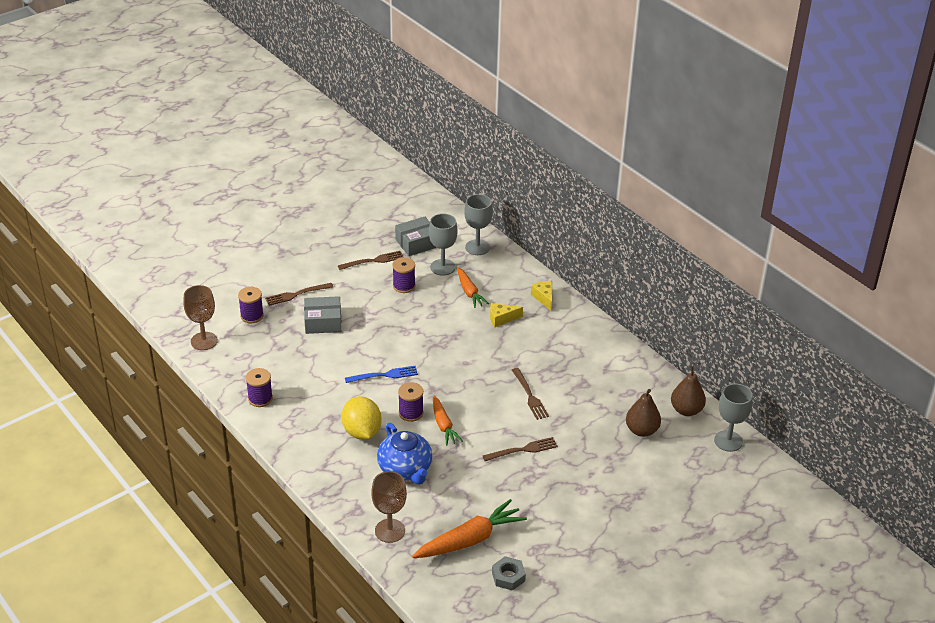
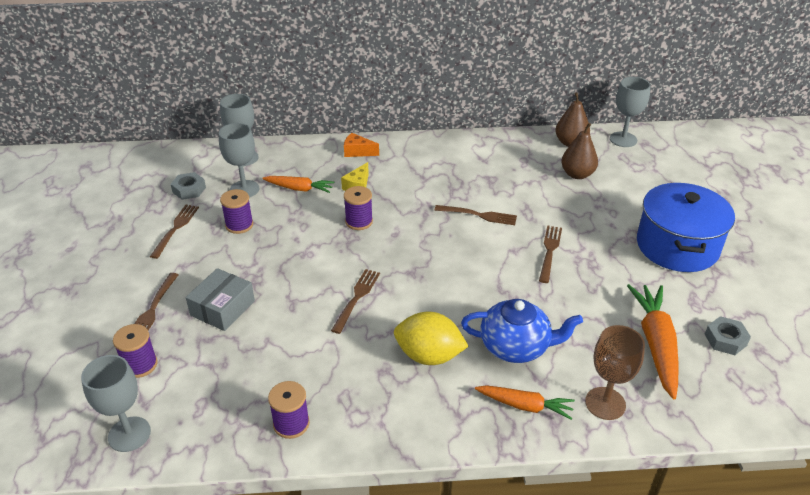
camera: 55 degrees left, 0 degrees up
brown goblet [183,285,218,350] -> grey goblet [81,355,151,452]
blue fork [345,366,418,383] -> brown fork [331,269,380,334]
grey box [395,217,437,256] -> grey nut [171,172,206,200]
purple spool [398,382,424,422] -> purple spool moved to [344,186,373,230]
orange carrot [433,396,463,446] -> orange carrot moved to [475,385,575,420]
yellow cheese [531,281,552,311] -> orange cheese [344,133,379,157]
none -> blue pot [637,183,735,272]

